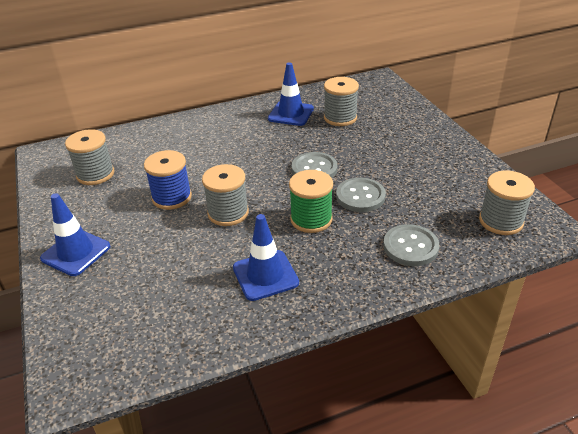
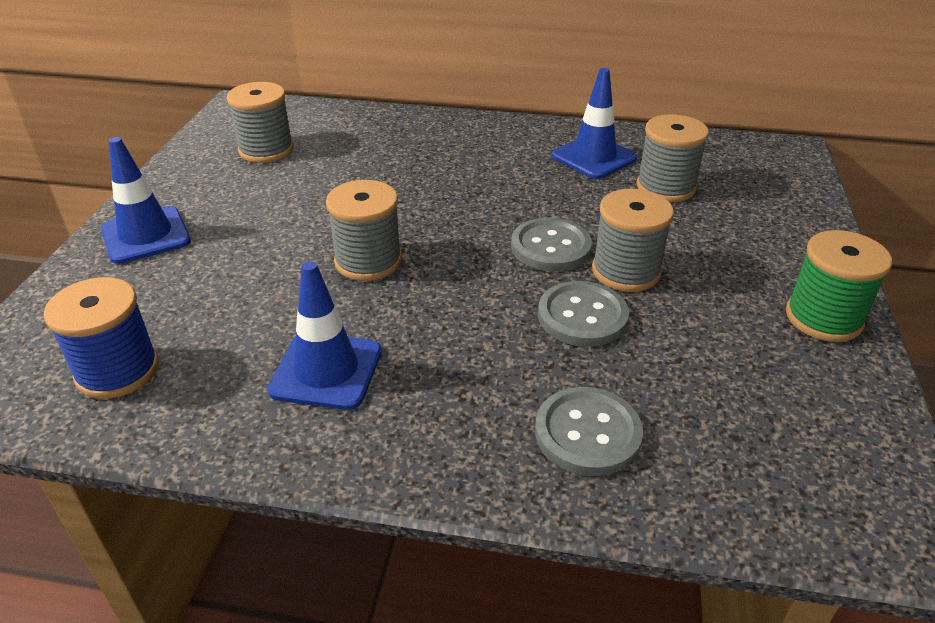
camera: 30 degrees right, 0 degrees up
blue spool [144,150,192,210] -> blue spool moved to [44,277,159,399]
green spool [289,170,333,233] -> green spool moved to [786,230,892,342]
grey spool [479,171,535,235] -> grey spool moved to [592,189,674,292]

